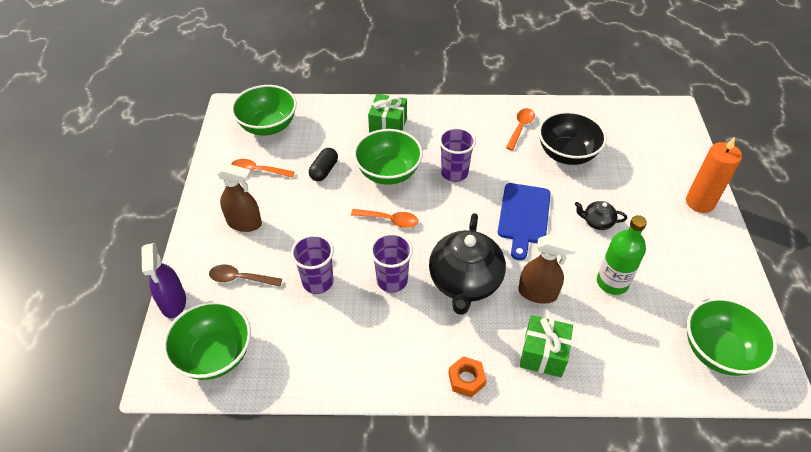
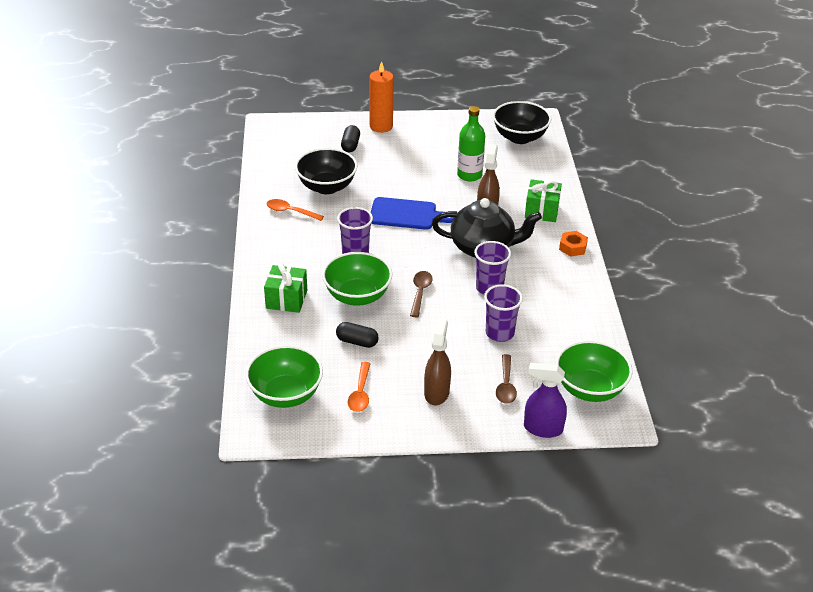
camera: 95 degrees left, 10 degrees down
purple spray bottle [141,243,186,318] -> purple spray bottle turned 150 degrees counterclockwise [524,363,567,438]
orange spoon [351,209,418,228] -> brown spoon [410,271,433,317]
black teapot [575,201,627,230] -> none
green bowl [687,297,777,376] -> black bowl [493,101,551,144]
none -> black capsule [341,125,360,152]

